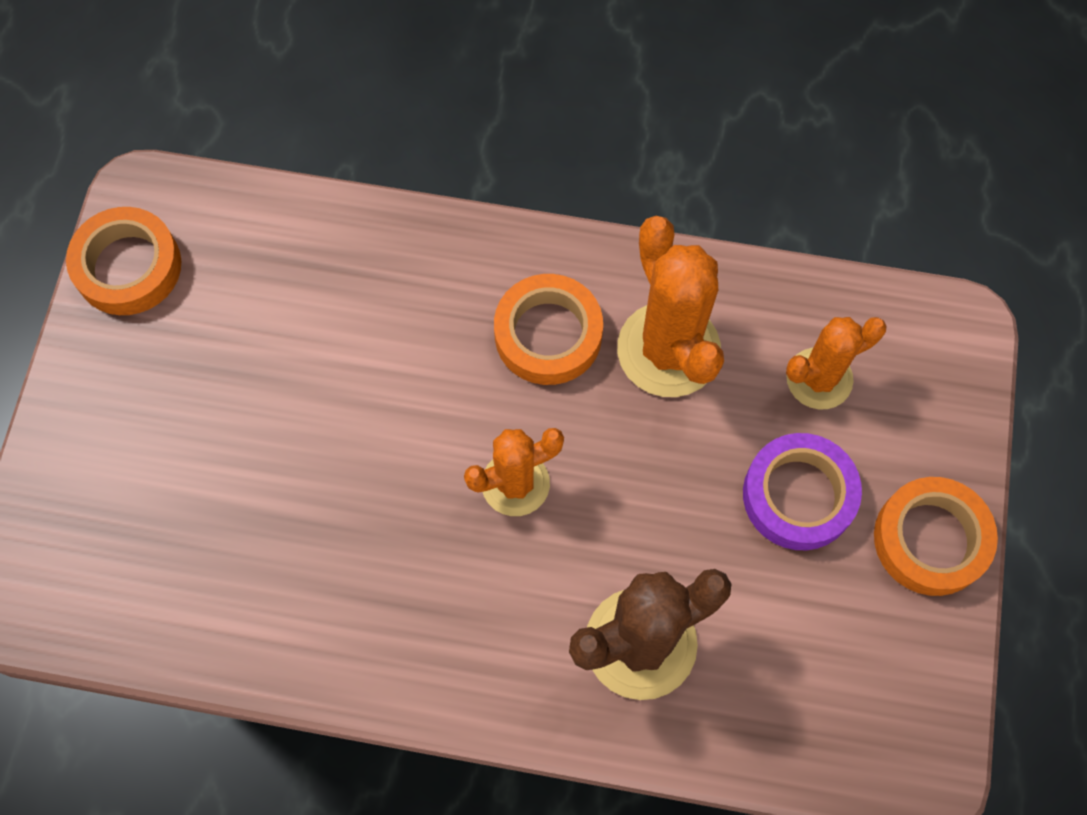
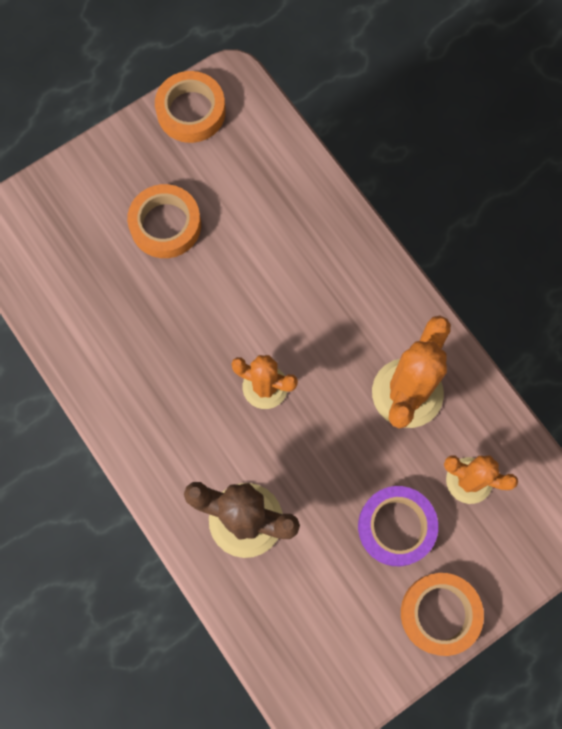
camera: 45 degrees right, 5 degrees up
orange tape [494,274,603,385] -> orange tape moved to [127,184,201,258]

